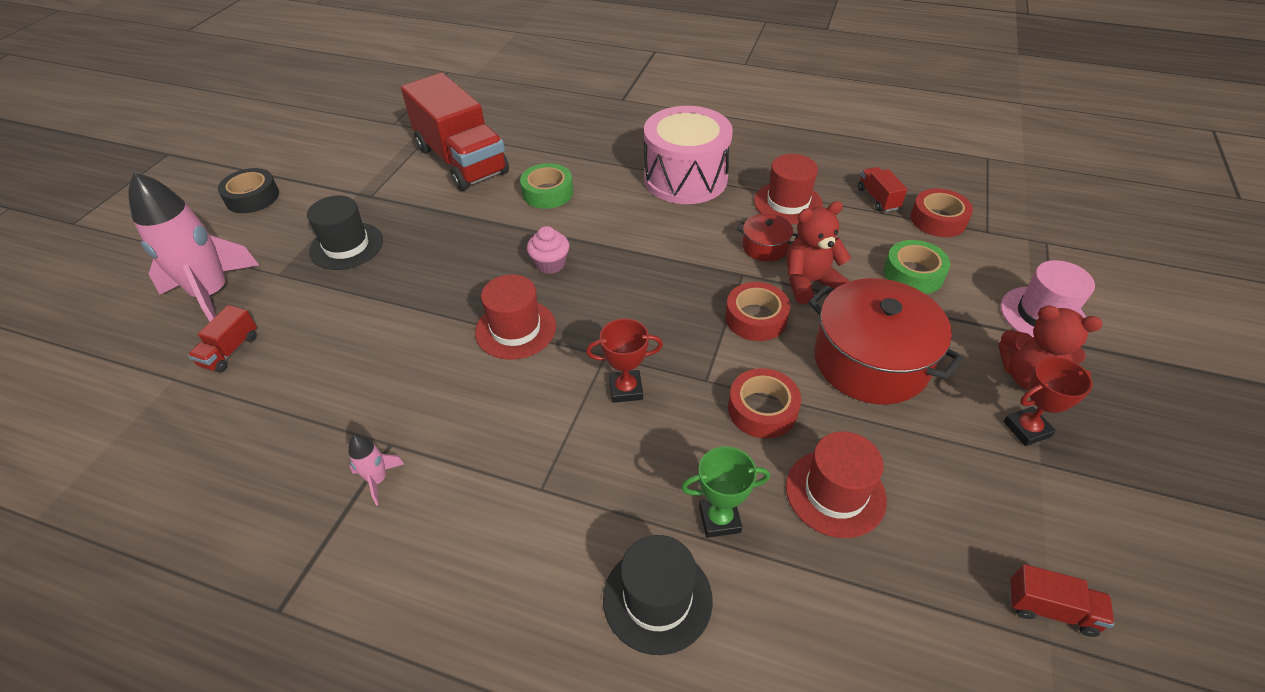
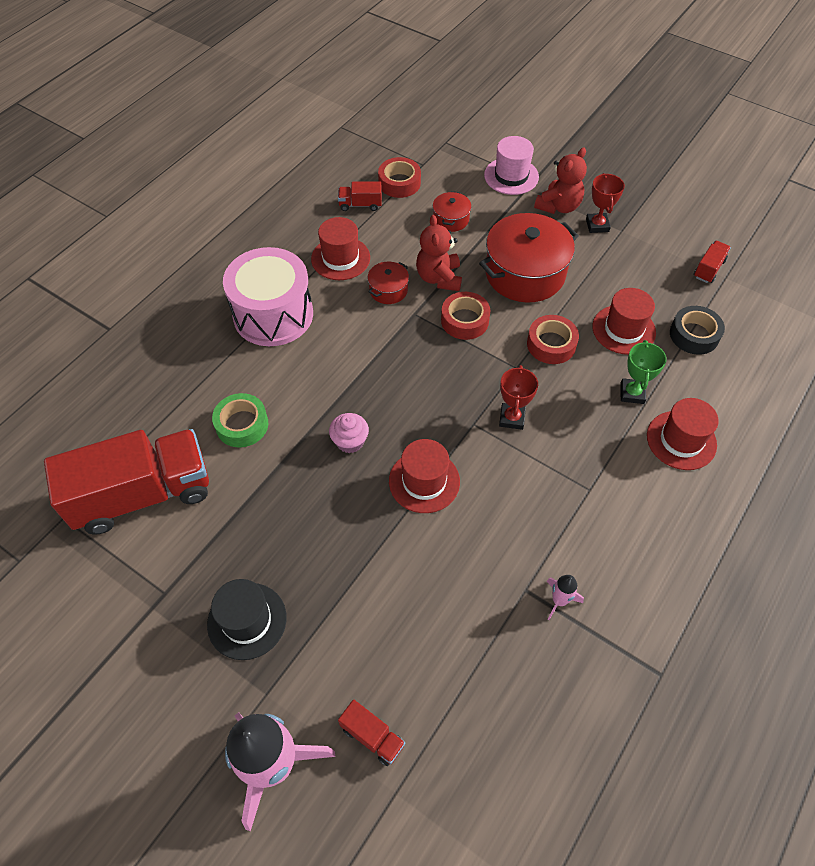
camera: 75 degrees left, 10 degrees up
black tape [218,168,279,213] -> black tape moved to [670,306,725,355]
black hat [603,535,713,655] -> red hat [647,398,719,470]
green tape [884,240,950,294] -> red pot [433,191,472,232]

